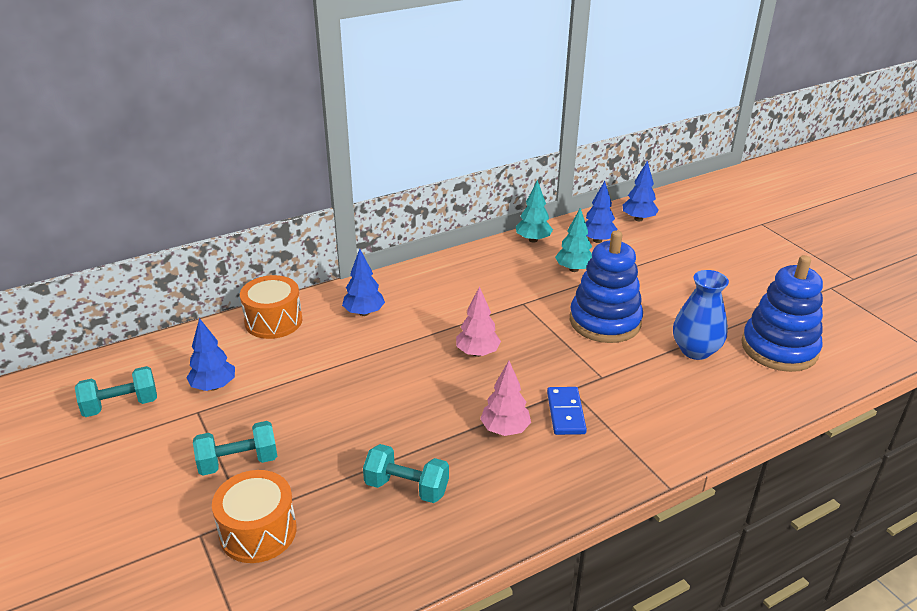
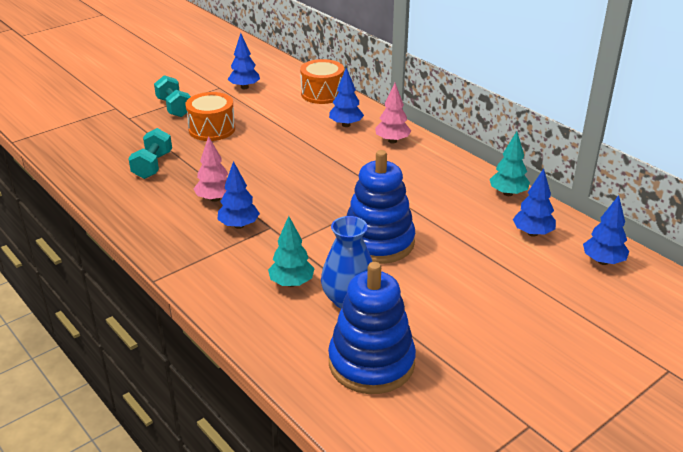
camera: 80 degrees right, 0 degrees up
turquoise dumbbell [75,366,157,417] -> none
orange drum [212,470,297,563] -> orange drum moved to [185,92,235,141]
pink tree [456,286,501,357] -> pink tree moved to [375,83,411,143]
blue domino [547,387,587,435] -> blue tree [217,161,260,229]
turquoise tree [555,208,592,272] -> turquoise tree moved to [268,216,315,287]

